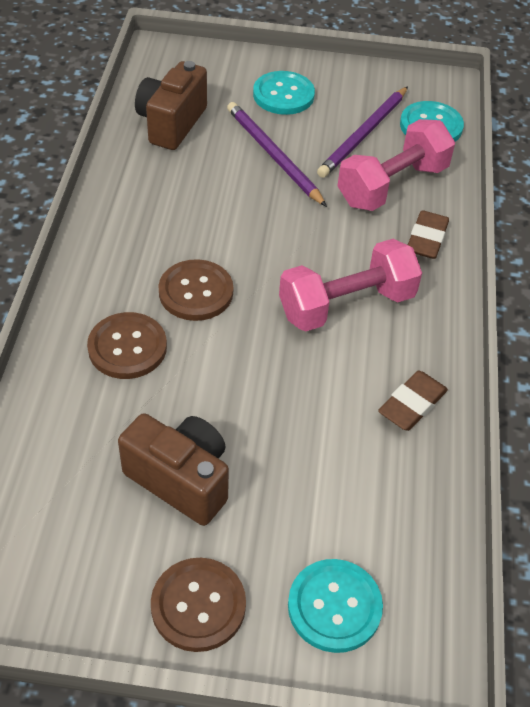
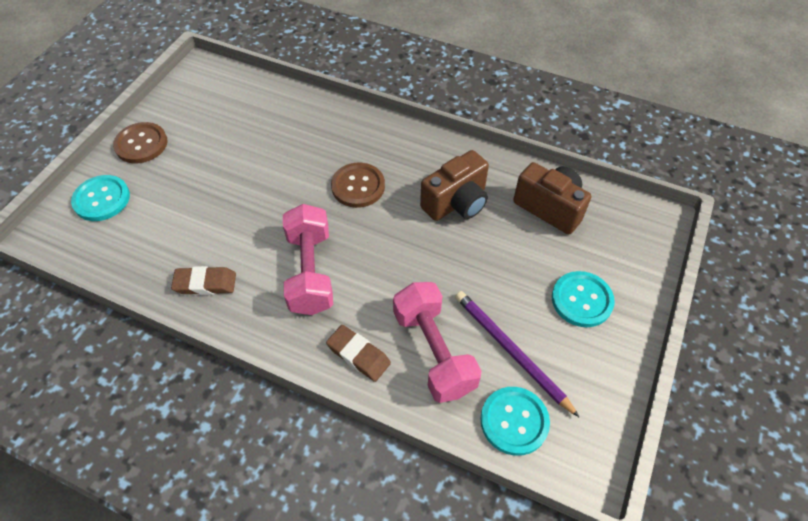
camera: 110 degrees right, 5 degrees up
brown button [87,312,167,379] -> none
brown camera [118,413,229,526] -> brown camera moved to [420,150,489,221]
purple pencil [227,102,327,207] -> none
brown eraser [378,371,448,431] -> brown eraser turned 60 degrees counterclockwise [171,266,236,295]

